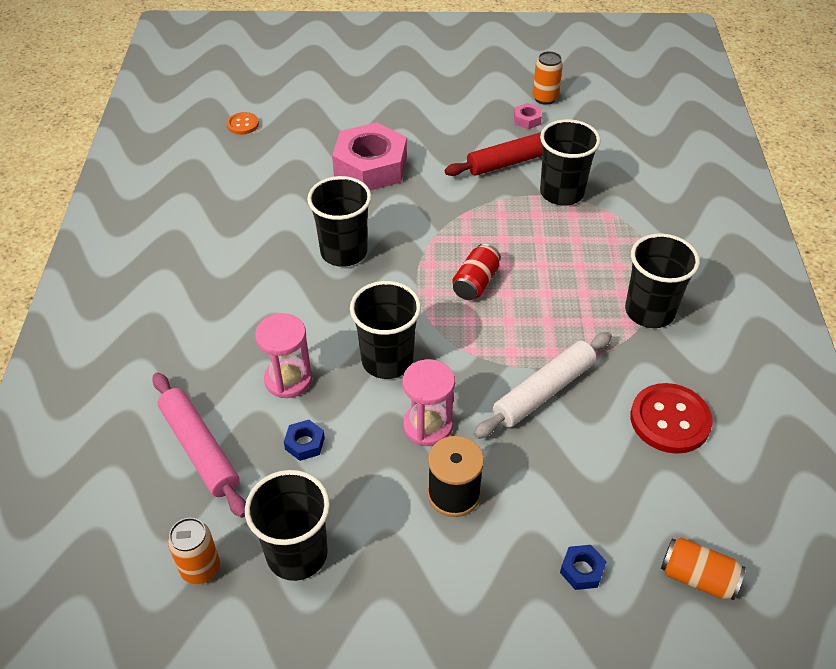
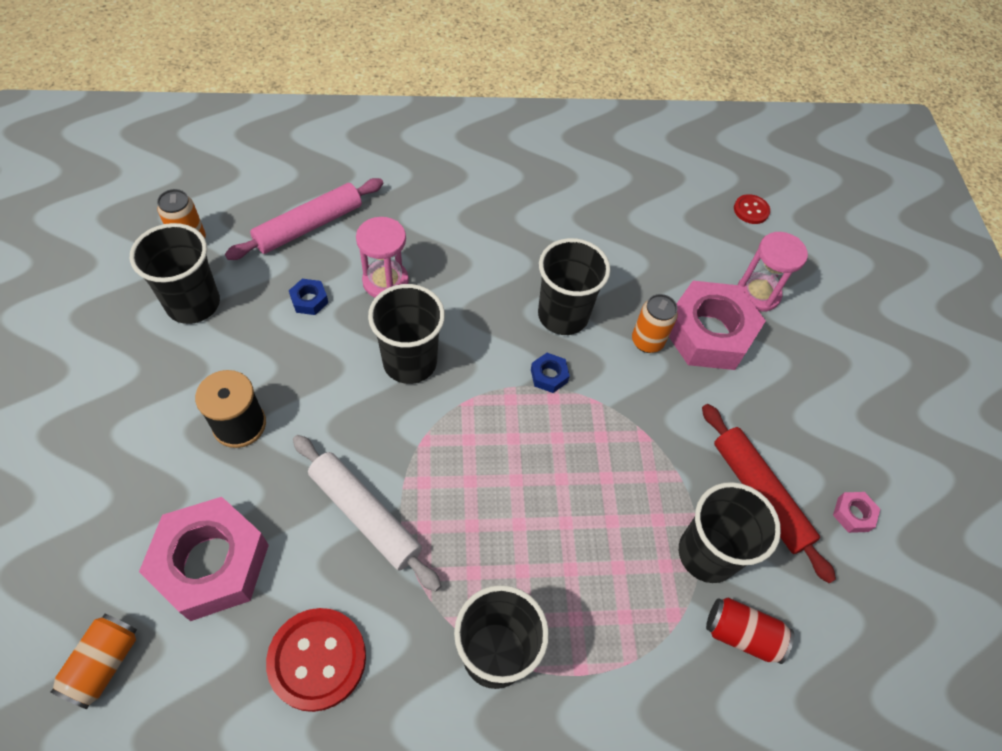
camera: 80 degrees right, 10 degrees up
orange button [227,112,259,135] -> red button [734,194,770,224]
pink hourglass [402,359,455,446] -> pink hourglass moved to [738,232,808,312]
red can [453,244,501,300] -> red can moved to [706,598,794,664]
orange can [533,51,563,105] -> orange can moved to [632,294,678,353]
blue nut [560,545,607,590] -> blue nut moved to [531,353,570,393]
none -> pink nut [139,497,269,621]

